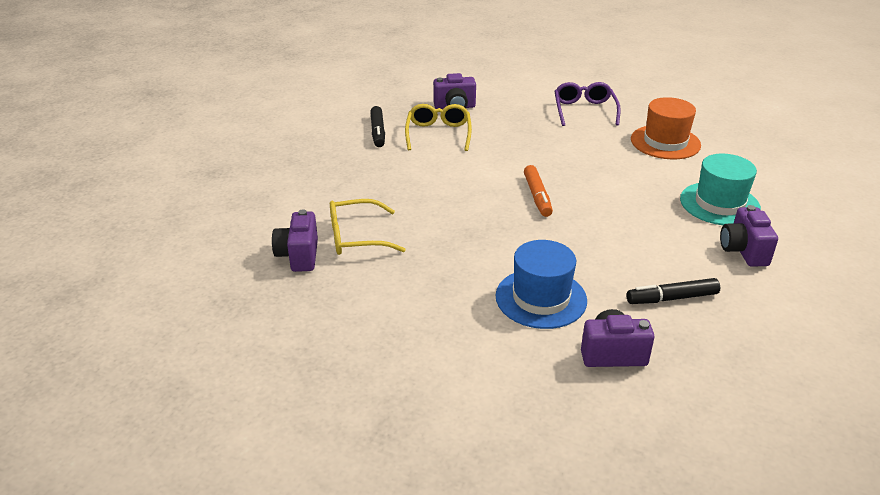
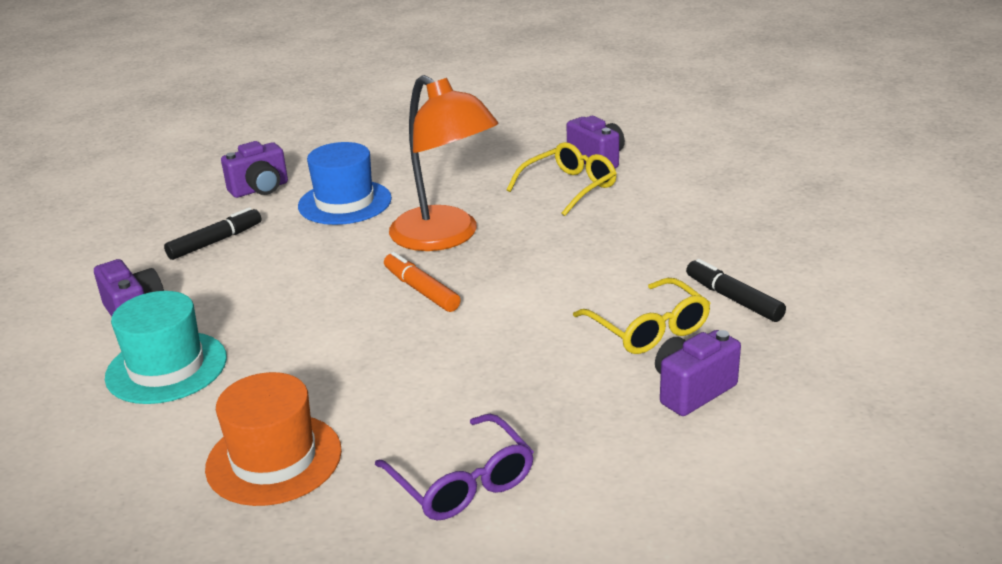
camera: 150 degrees right, 5 degrees down
none -> orange lamp [389,75,499,251]

